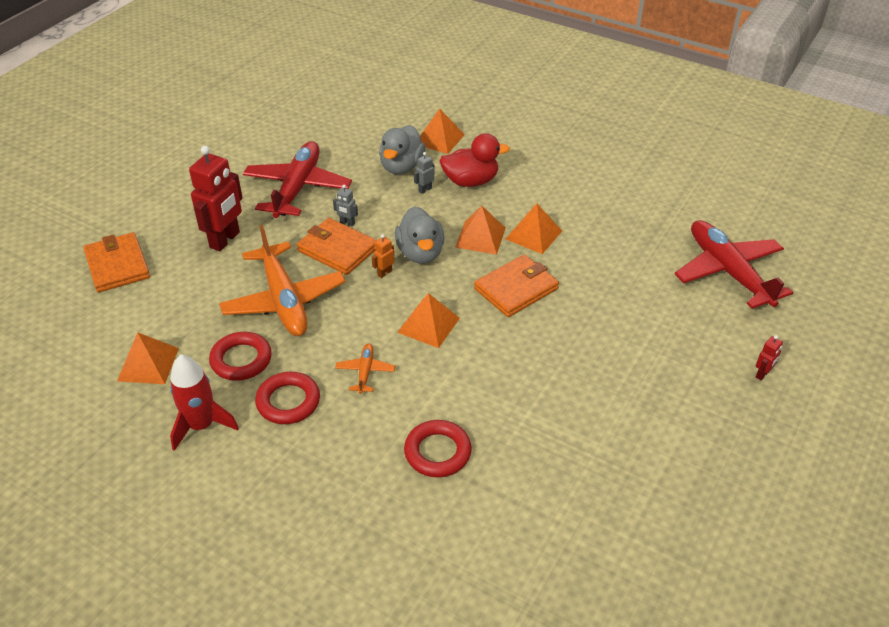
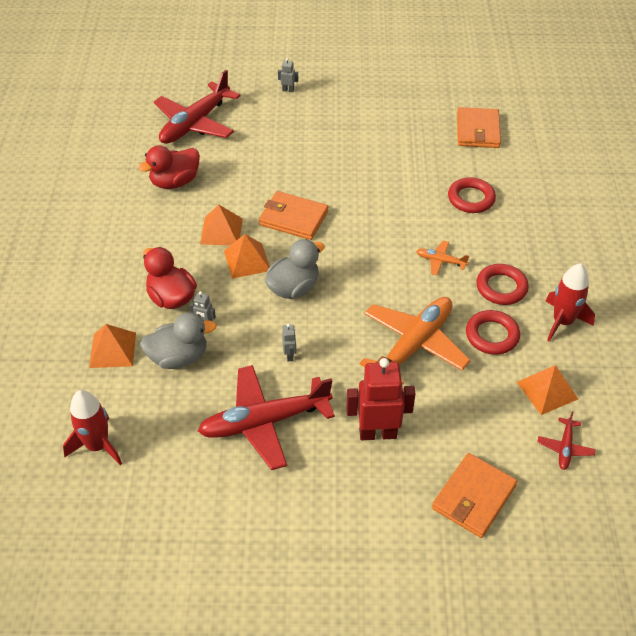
camera: 120 degrees left, 5 degrees up
orange wallet [297,218,377,275] -> orange wallet moved to [457,107,501,148]
orange plane [335,343,395,394] -> orange plane turned 45 degrees clockwise [416,240,469,275]
orange robot [372,234,394,278] -> none
orange pyramid [397,293,460,348] -> none
red robot [756,335,783,380] -> grey robot [278,58,298,92]
none -> red rocket [63,390,122,465]
none -> red duck [138,145,200,189]
none -> red plane [538,411,596,470]

